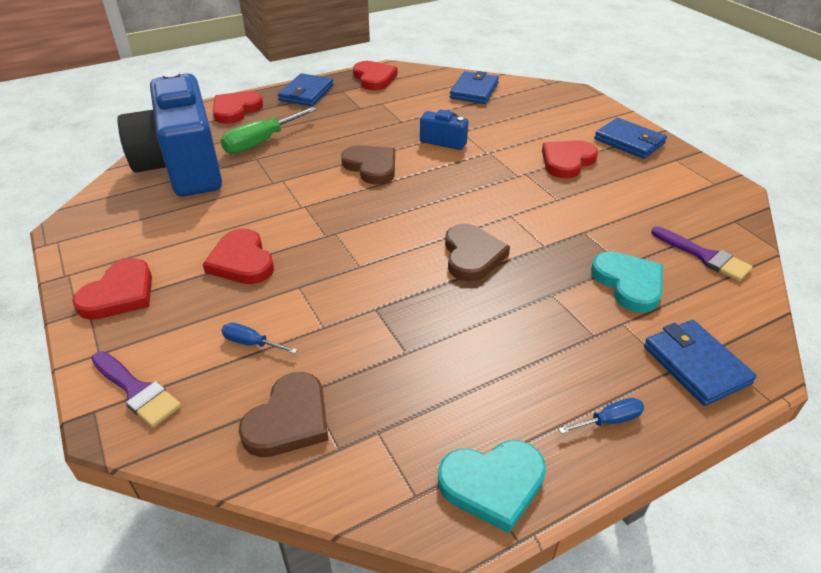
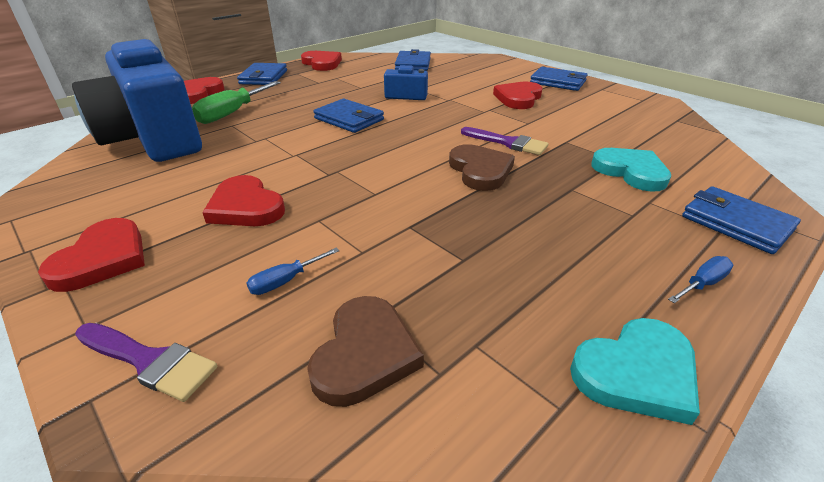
camera: 15 degrees left, 5 degrees down
blue screwdriver [221,323,297,354] -> blue screwdriver turned 45 degrees counterclockwise [246,248,339,295]
brown heart [341,145,395,185] -> blue wallet [313,99,384,133]
purple brush [651,227,753,281] -> purple brush moved to [461,127,549,155]

